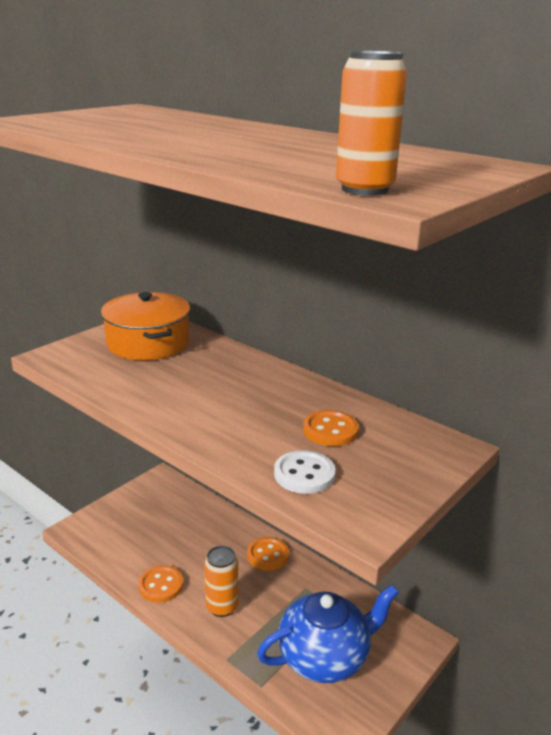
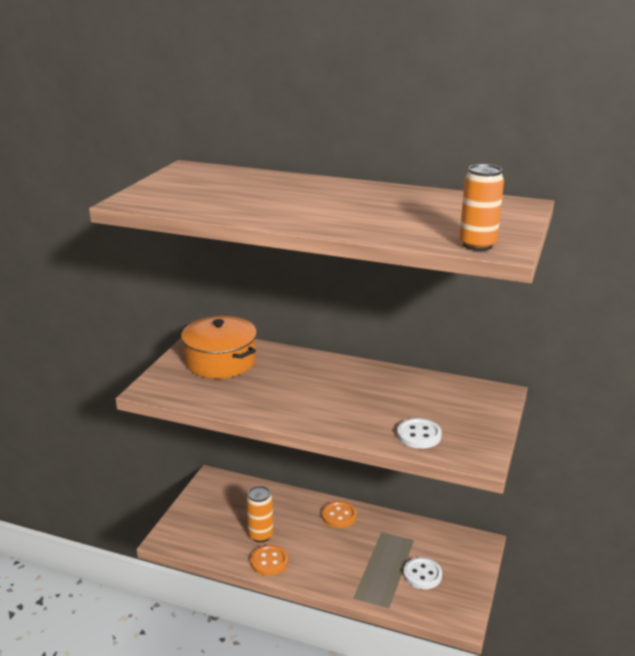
camera: 20 degrees left, 0 degrees up
orange can [204,546,238,617] -> orange can moved to [246,486,274,543]
blue teapot [257,584,399,683] -> white button [403,557,442,589]
orange button [303,410,359,446] -> none

